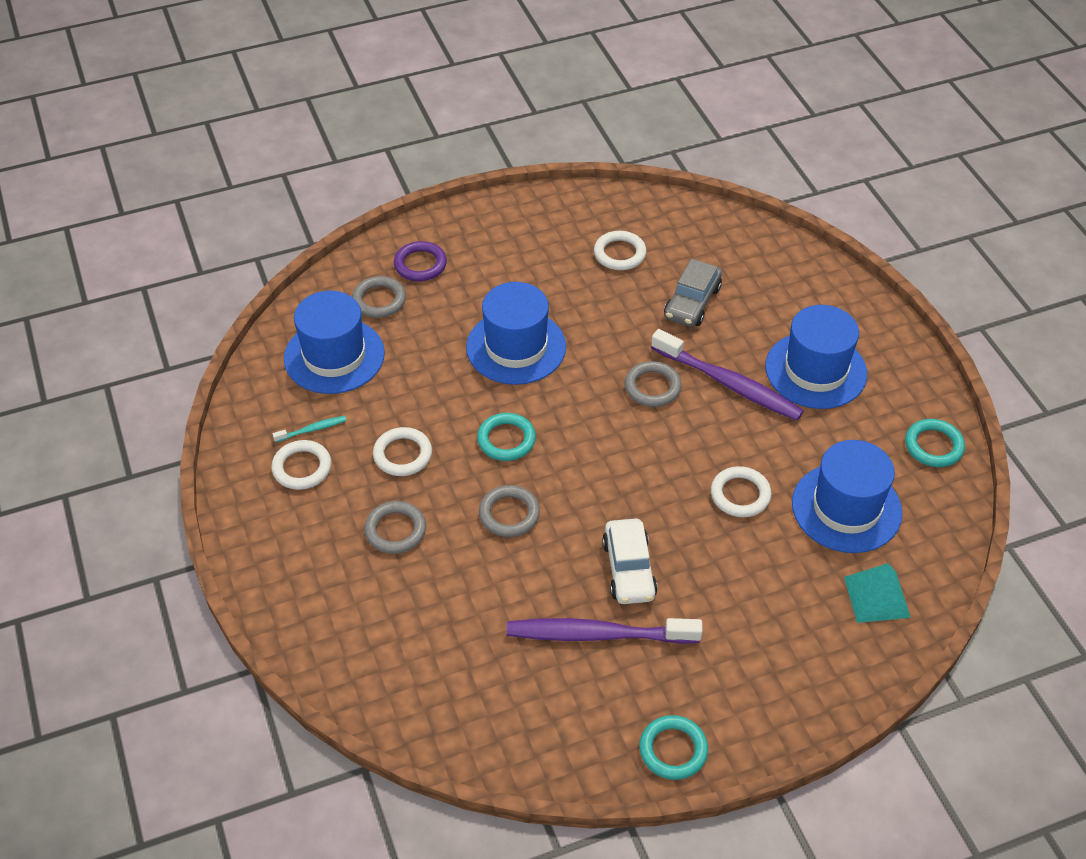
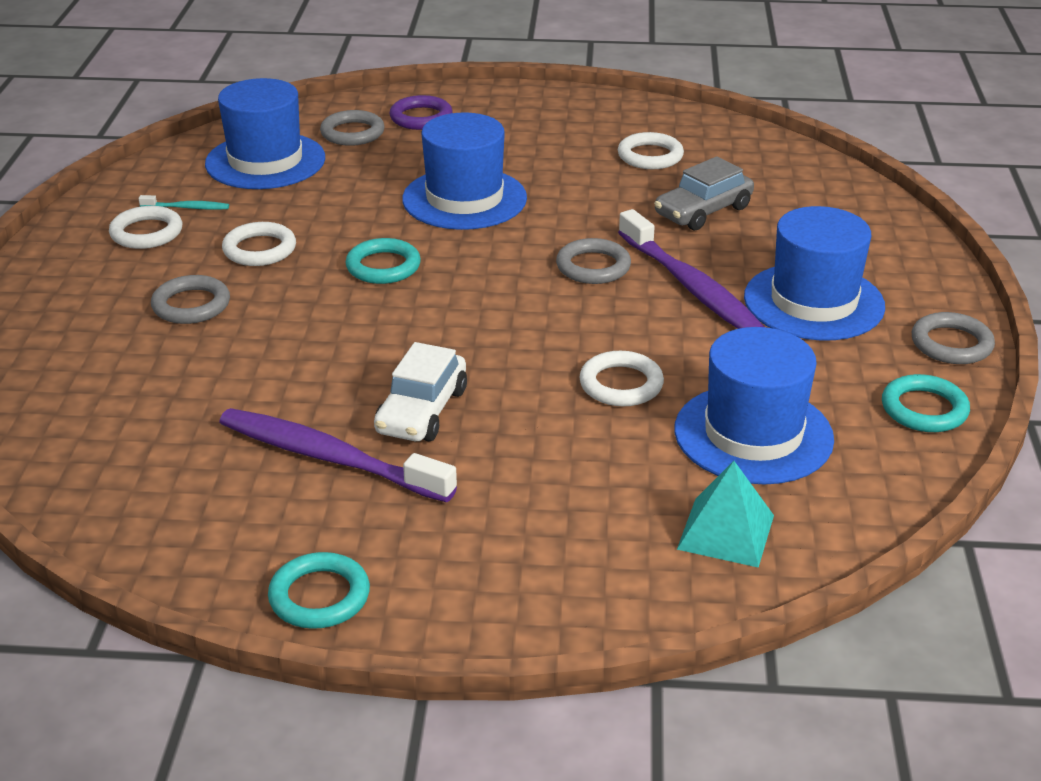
camera: 25 degrees right, 15 degrees down
grey ring [479,485,540,537] -> grey ring moved to [912,312,995,364]

